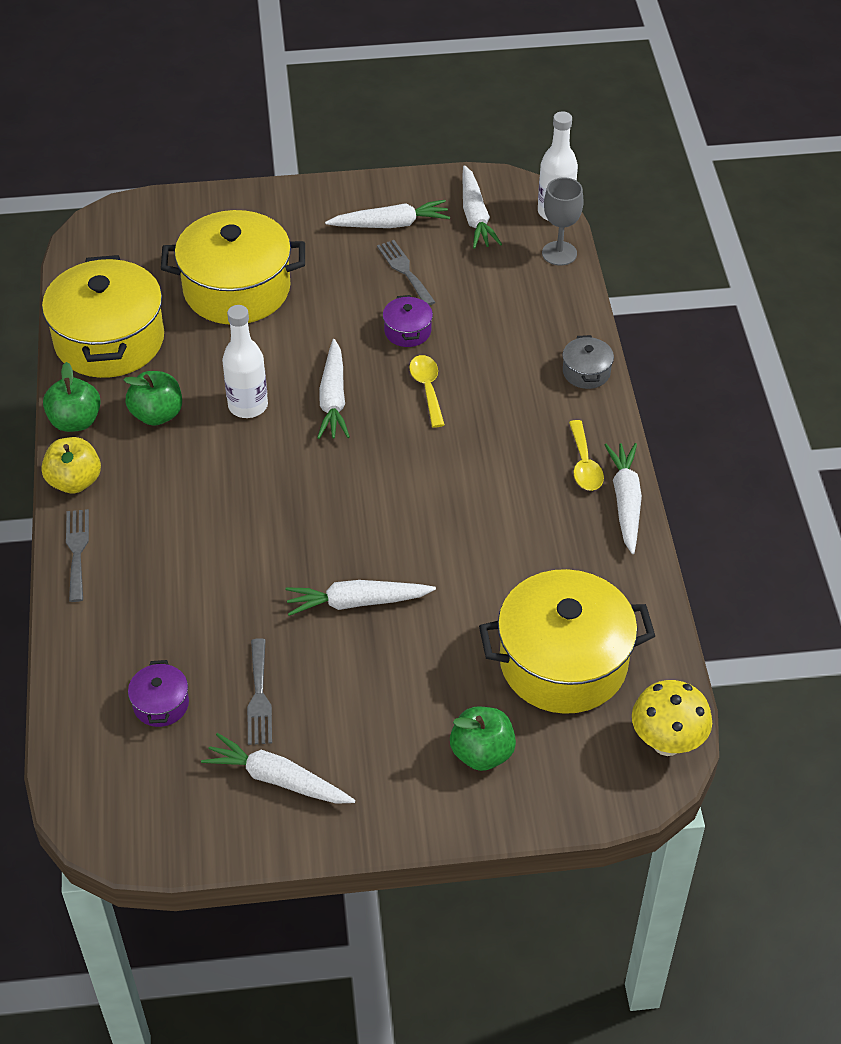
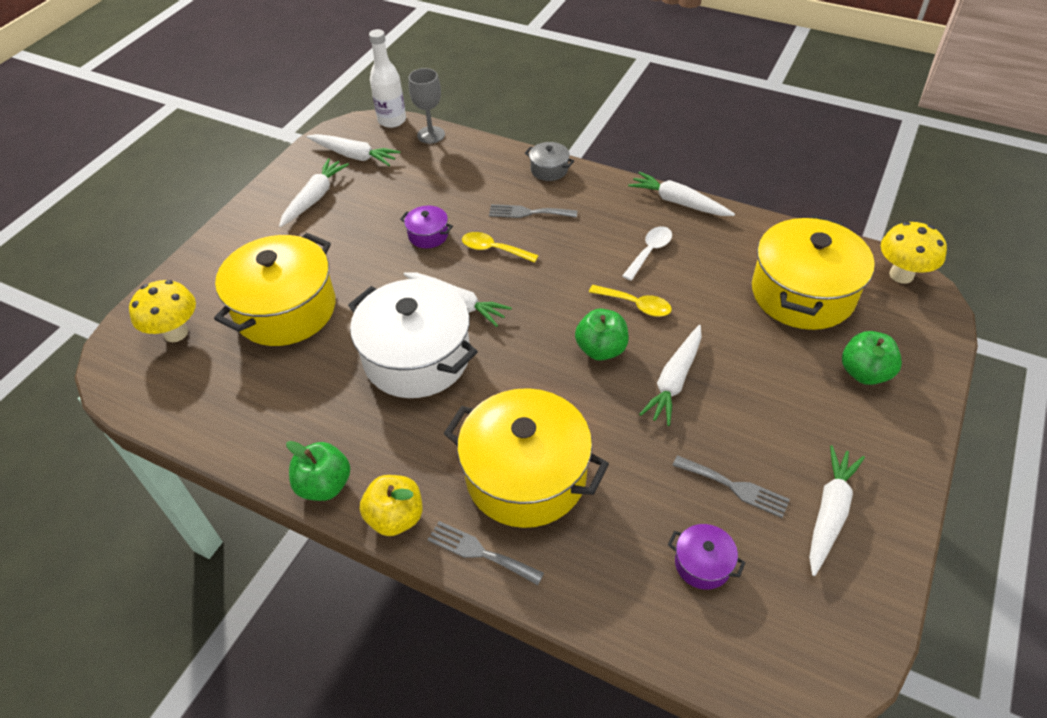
camera: 55 degrees left, 0 degrees up
yellow pot [42,255,164,378] -> yellow pot moved to [443,388,609,528]
green apple [124,371,182,426] -> green apple moved to [575,309,629,361]
white carrot [201,733,355,804] -> white carrot turned 150 degrees clockwise [809,445,865,576]
white bottle [222,305,268,418] -> white pot [348,279,478,398]
grey fork [377,240,435,306] -> grey fork moved to [489,204,577,218]
yellow spoon [569,420,604,491] -> yellow spoon moved to [589,285,672,317]
none -> yellow mushroom [129,280,196,342]
none -> white spoon [622,226,672,281]

